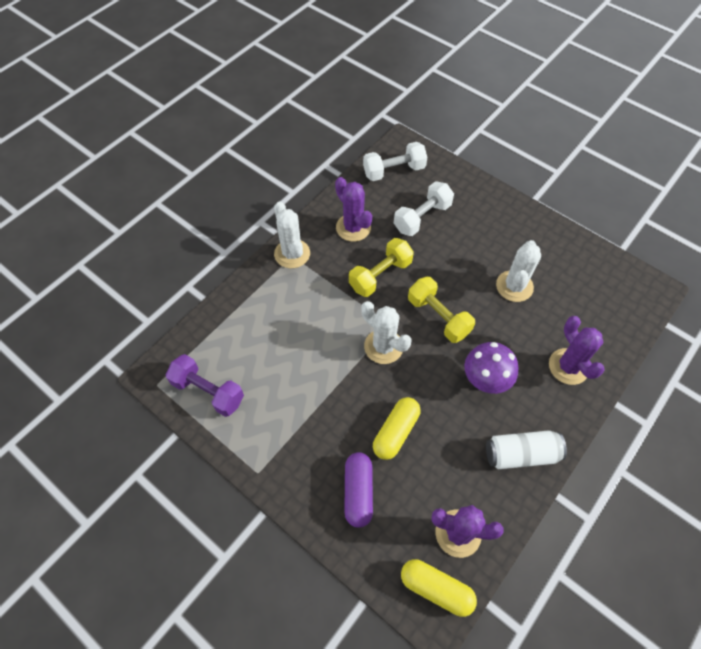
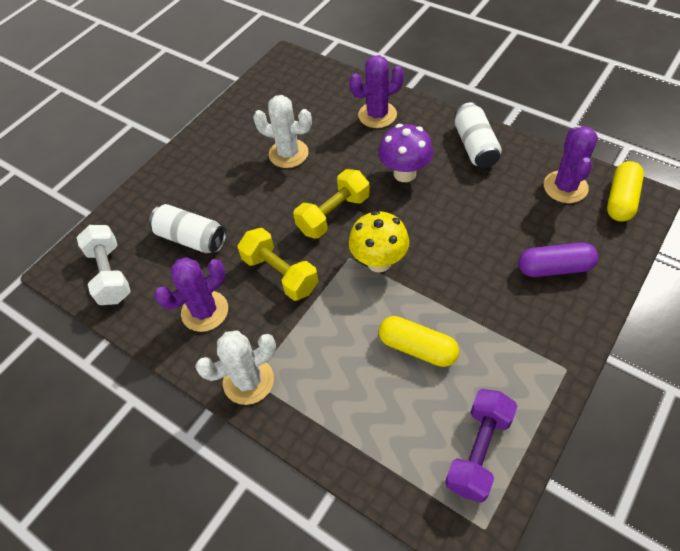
camera: 90 degrees left, 5 degrees down
white cactus [361,301,411,364] -> yellow mushroom [349,210,409,272]
yellow capsule [373,397,420,460] -> yellow capsule moved to [379,316,459,367]
white dumbbell [394,181,454,236] -> white can [149,204,226,254]

